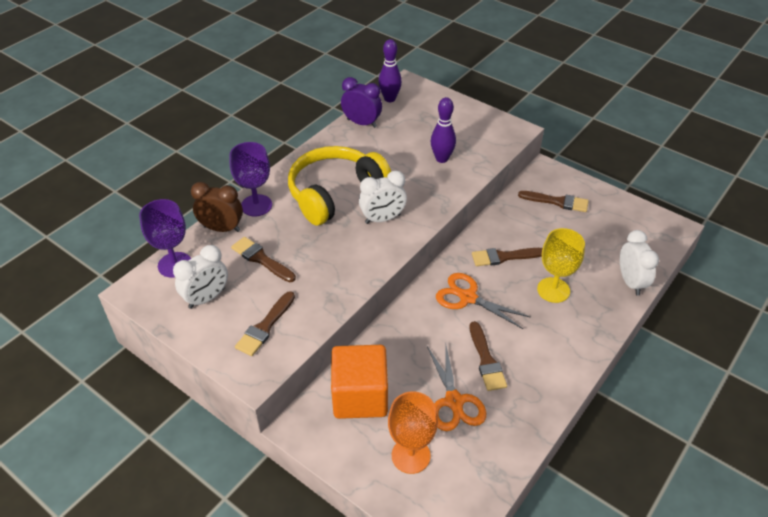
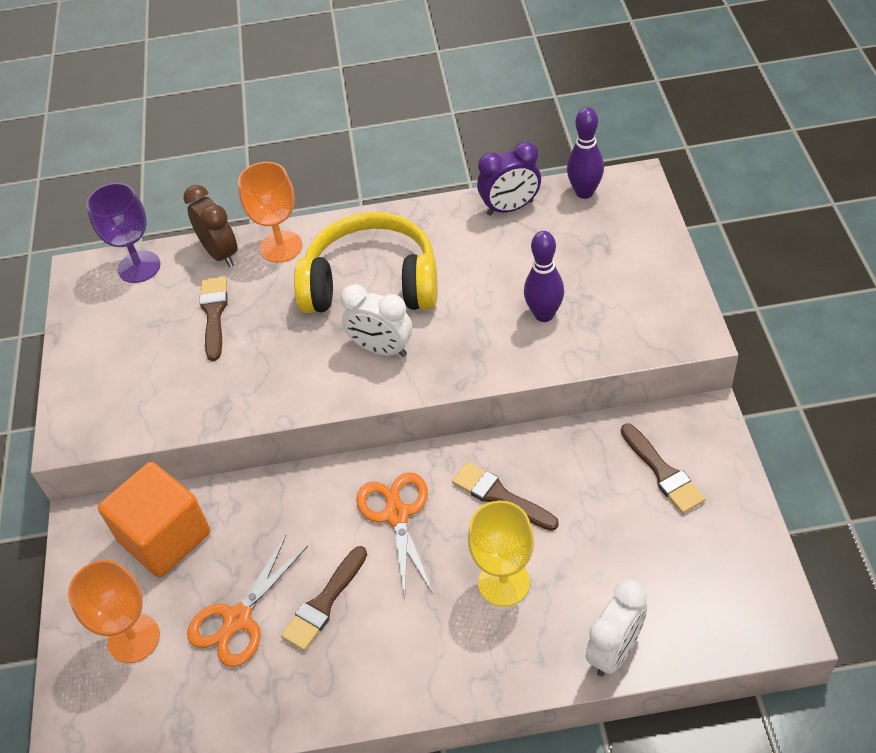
camera: 50 degrees right, 5 degrees up
white clock [173,245,228,309] -> none
purple goblet [230,142,272,216] -> orange goblet [238,162,302,263]
brown brush [235,291,295,356] -> none
purple clock [341,77,382,128] -> purple clock turned 90 degrees clockwise [477,141,541,216]

